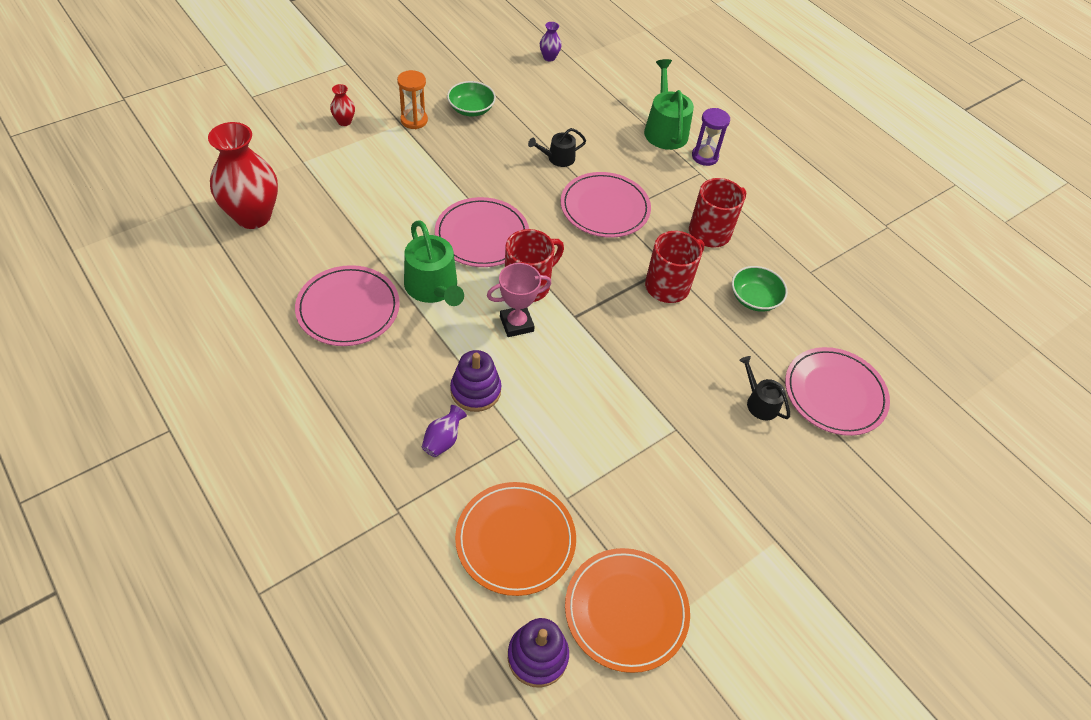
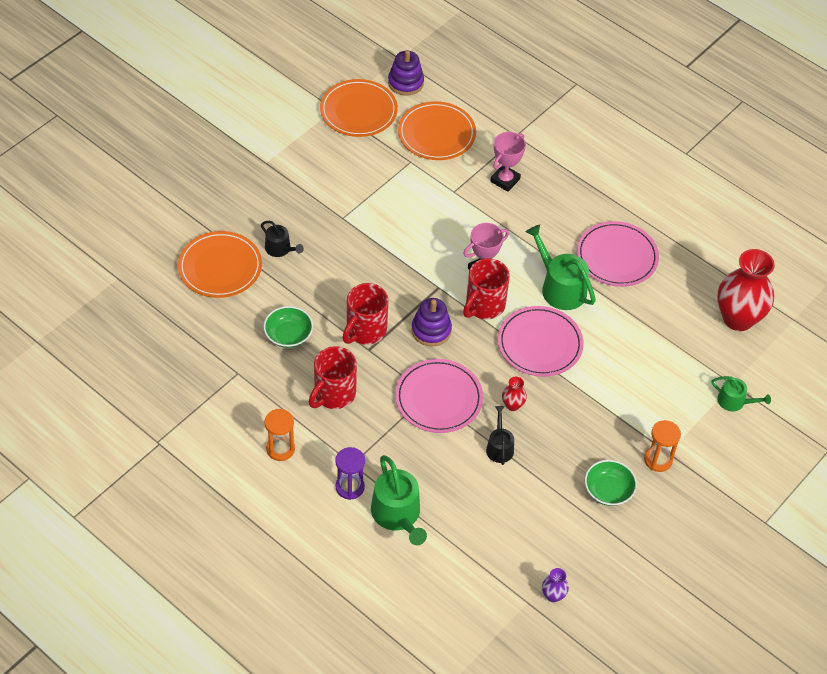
camera: 170 degrees right, 0 degrees up
red vase [330,84,355,126] -> red vase moved to [502,377,527,411]
purple vase [422,405,467,457] -> pink trophy [490,132,526,192]
purple stacking toy [450,350,501,412] -> purple stacking toy moved to [411,298,452,347]
black watering can [528,128,586,167] -> black watering can turned 60 degrees counterclockwise [486,406,514,465]
pink plate [785,347,890,436] -> orange plate [178,231,262,298]
none -> orange hourglass [264,409,295,461]
none -> green watering can [711,376,771,411]

